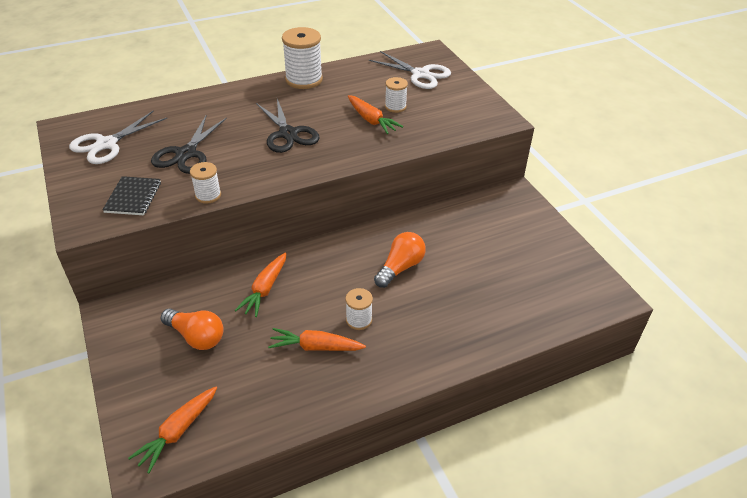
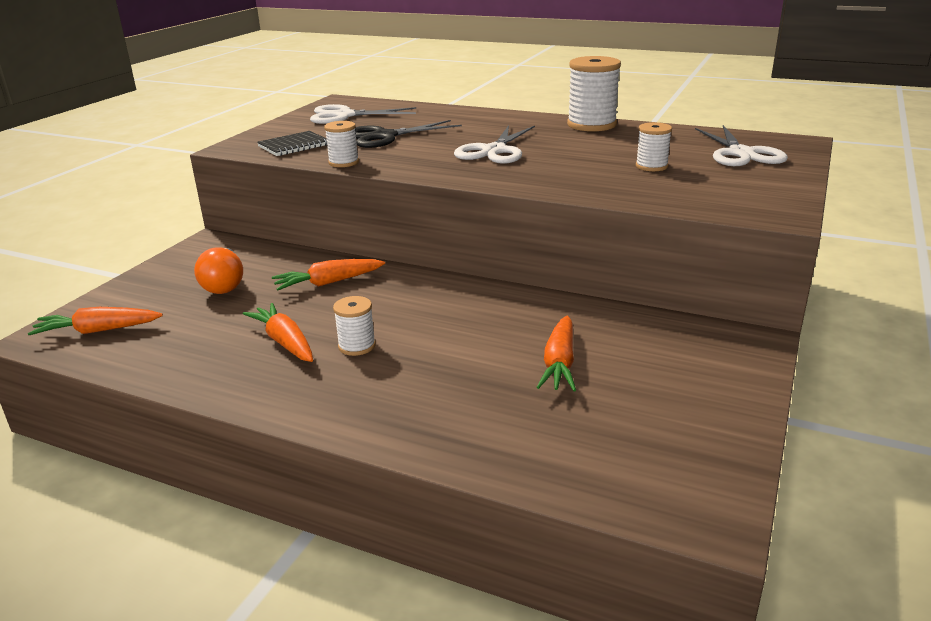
camera: 50 degrees right, 15 degrees down
black scissors [256,99,320,153] -> white scissors [454,125,535,164]
orange carrot [348,95,403,134] -> orange carrot moved to [537,315,576,391]
orange light bulb [374,232,426,288] -> none

